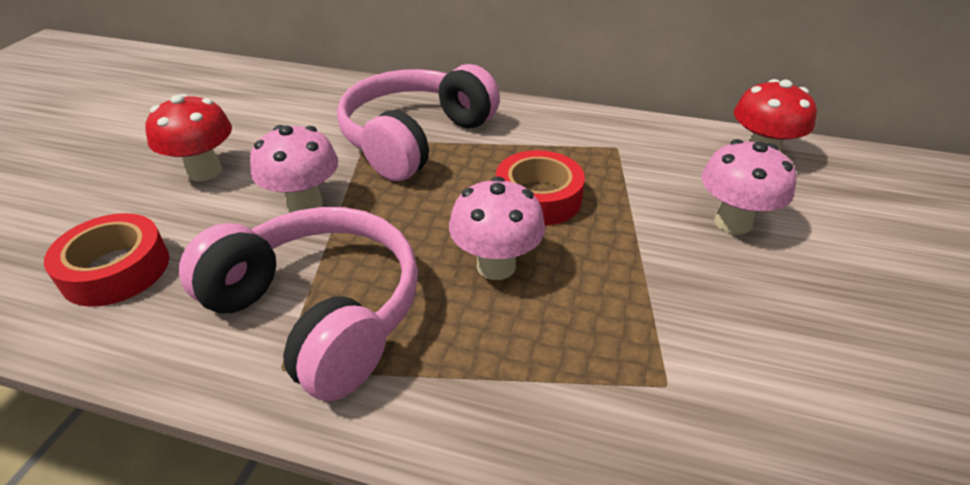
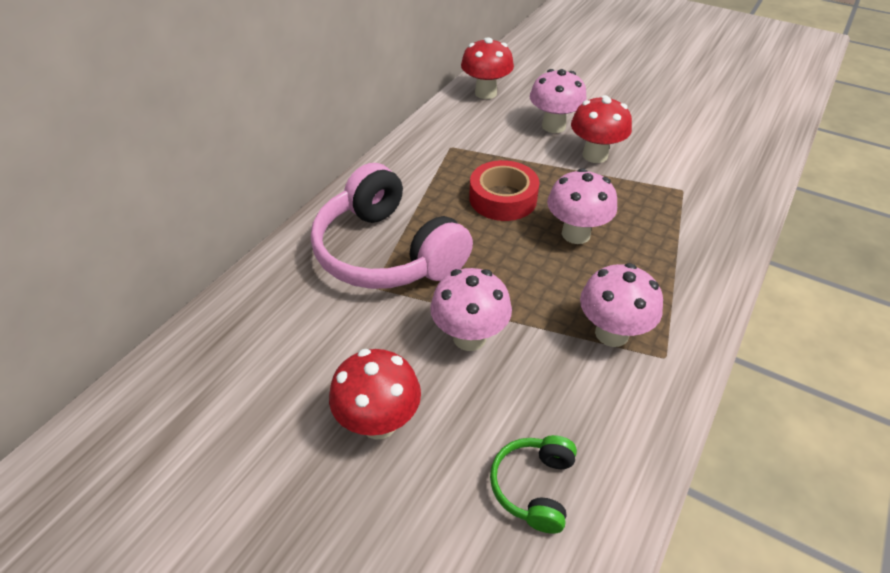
camera: 75 degrees left, 5 degrees up
red tape [44,213,169,307] -> green headphones [490,435,577,534]
pink headphones [179,207,418,401] -> pink mushroom [580,263,663,347]
none -> red mushroom [571,95,632,163]

